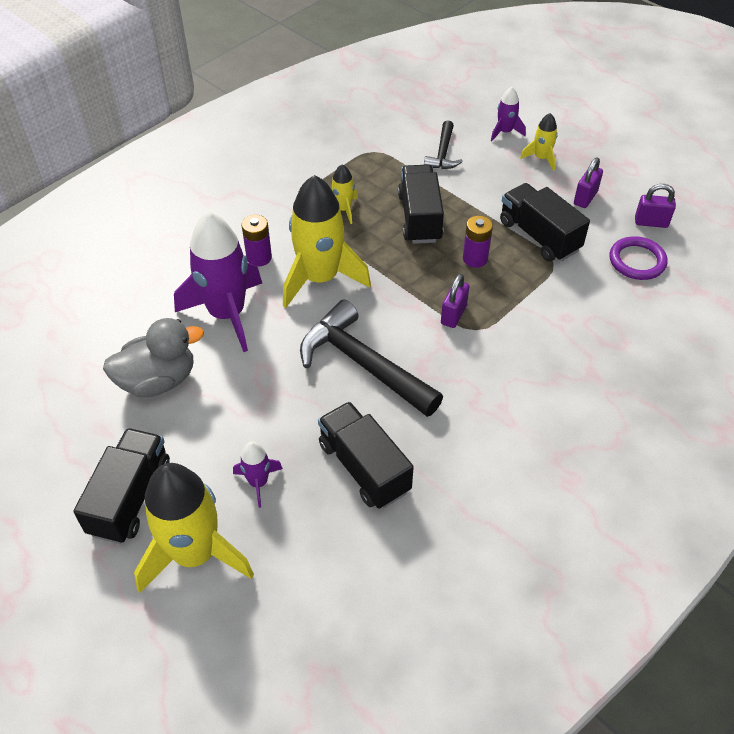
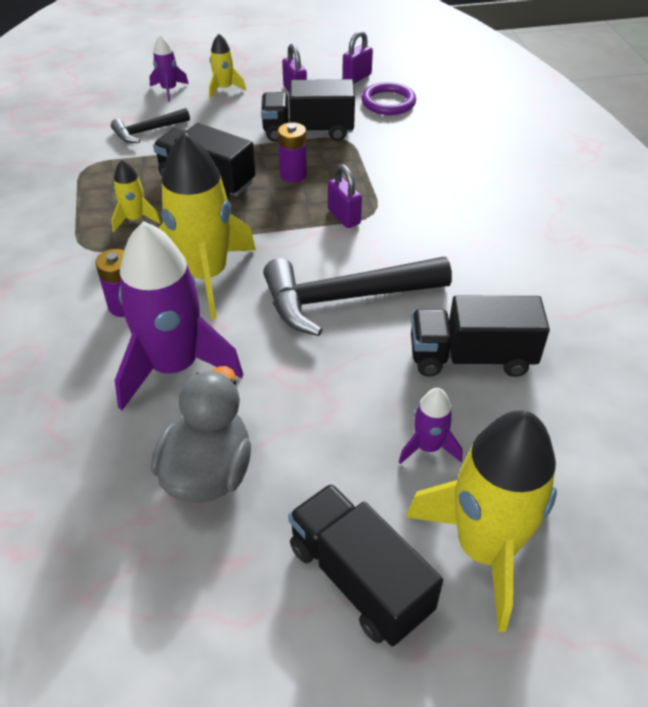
camera: 55 degrees left, 5 degrees down
black hammer [424,120,463,169] -> black hammer turned 105 degrees clockwise [111,108,190,143]

